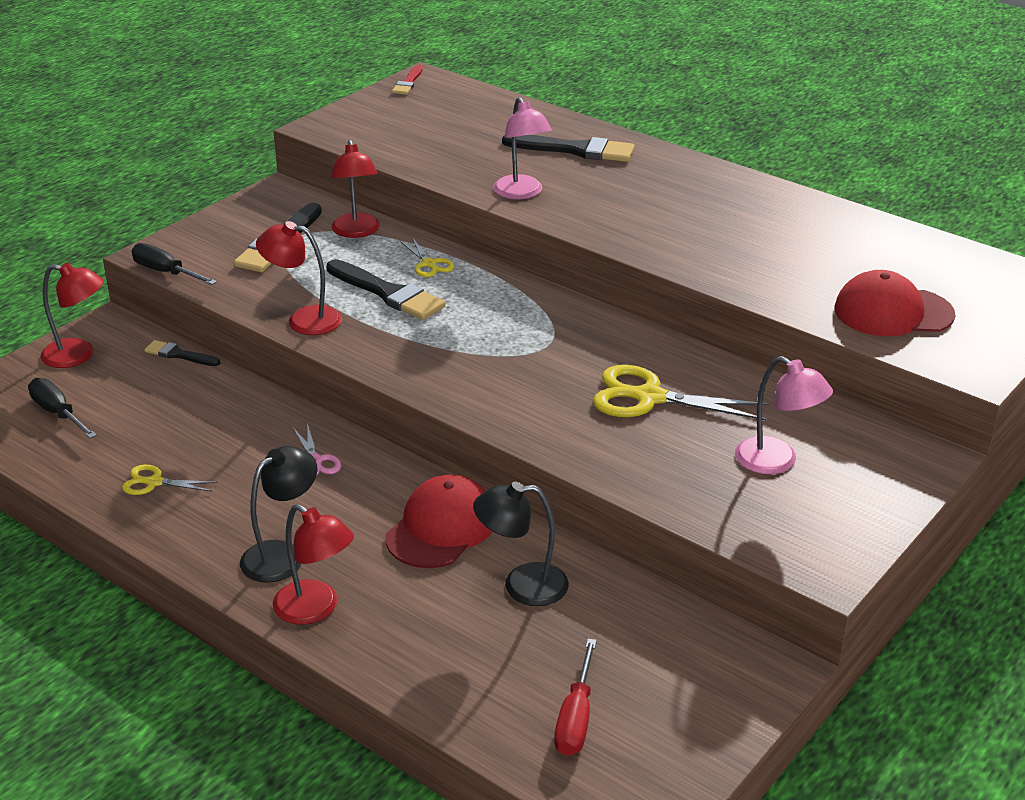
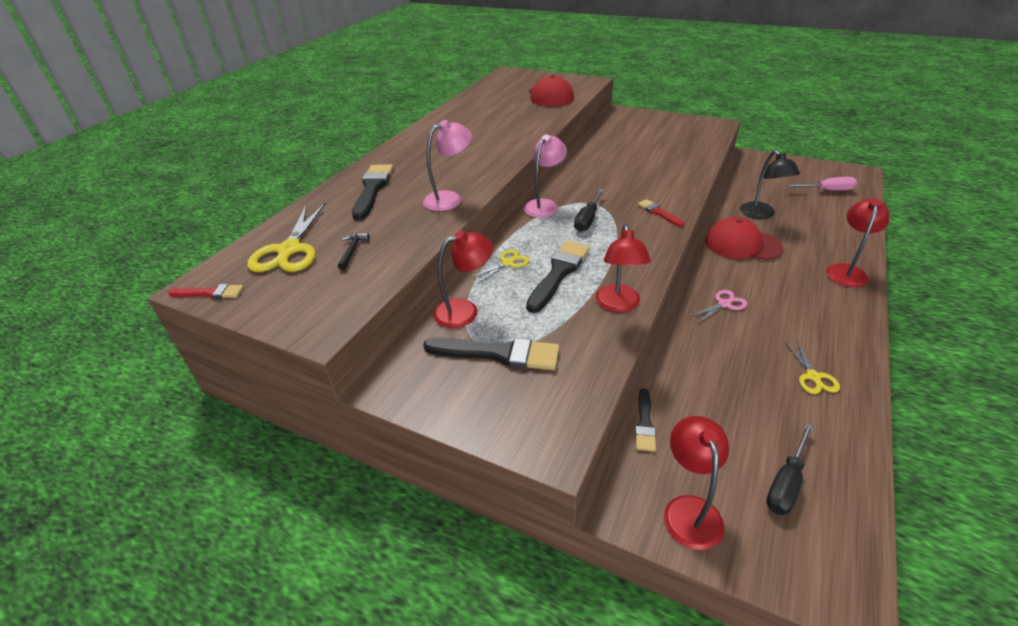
camera: 100 degrees left, 5 degrees up
black screwdriver [131,243,217,285] -> black screwdriver moved to [574,189,604,232]
black lamp [240,446,317,583] -> none
red screwdriver [554,639,597,756] -> pink screwdriver [786,177,857,191]
yellow scissors [593,365,770,420] -> yellow scissors moved to [247,203,326,272]
pink lamp [735,356,833,474] -> pink lamp moved to [523,134,567,218]
none -> black hammer [338,233,370,270]
none -> red brush [638,199,684,227]

